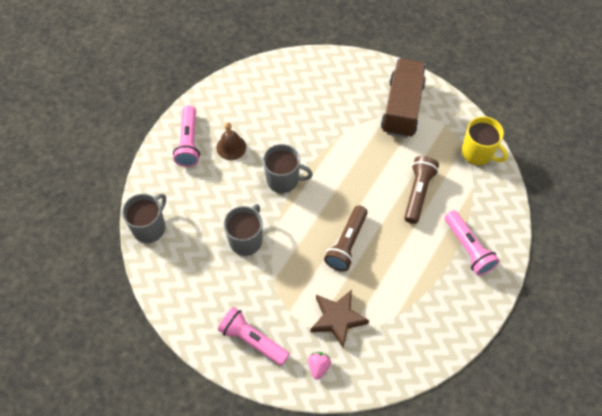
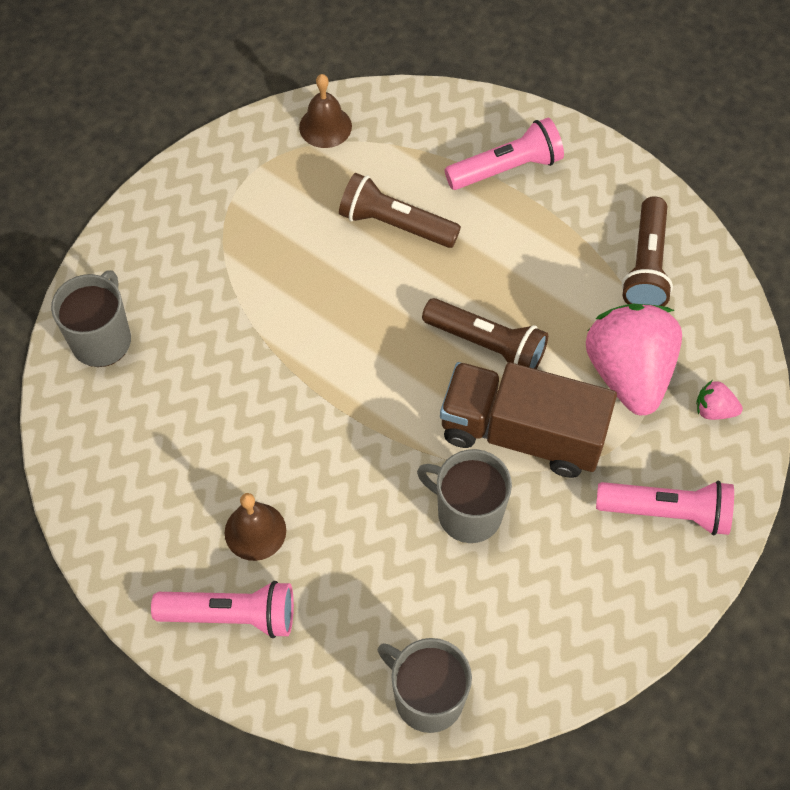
camera: 85 degrees left, 0 degrees up
pink flashlight [218,307,290,366] -> pink flashlight turned 120 degrees counterclockwise [596,481,734,536]
grey mug [263,144,313,193] -> grey mug moved to [51,270,131,367]
brown star [310,290,369,348] -> pink strawberry [586,304,682,415]
brown truck [381,59,426,138] -> brown truck moved to [440,362,617,478]
yellow mug [462,116,508,165] -> brown bell [299,74,352,148]
none -> brown flashlight [622,196,673,306]

